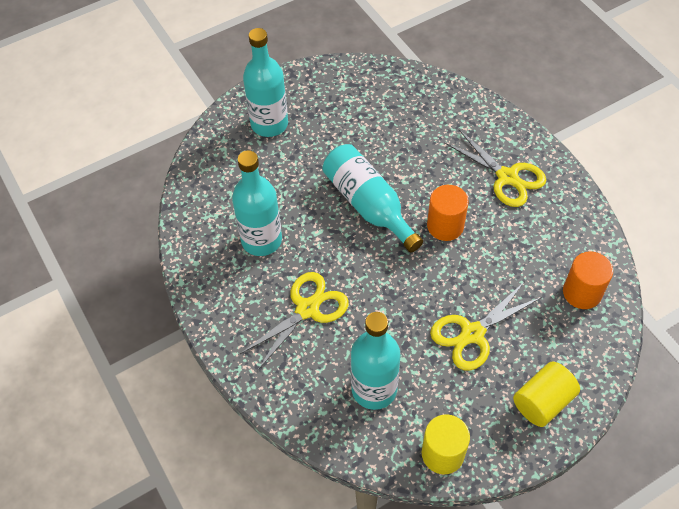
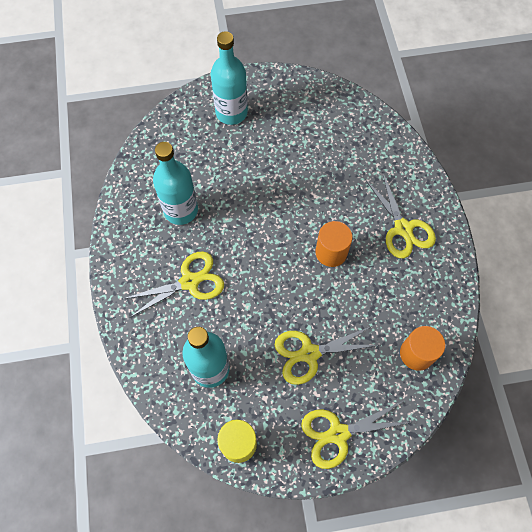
camera: 20 degrees right, 10 degrees up
turquoise bottle [323,144,423,253] -> none
yellow cylinder [513,362,580,427] -> yellow scissors [301,401,412,469]

